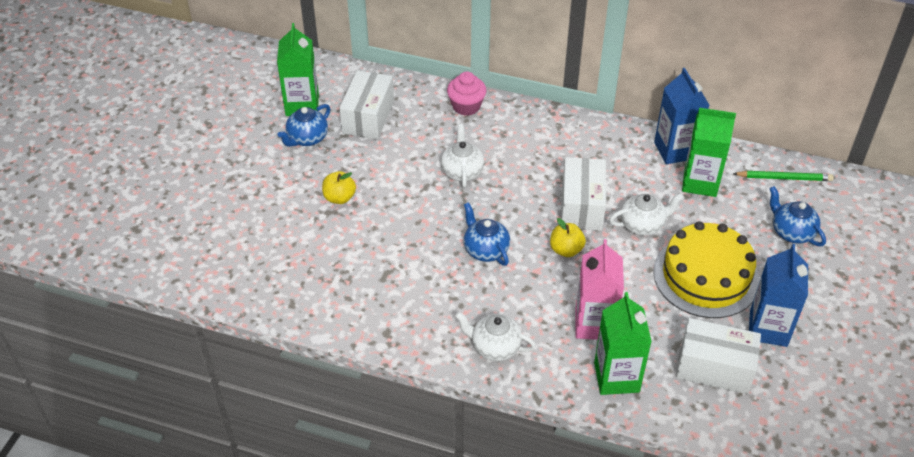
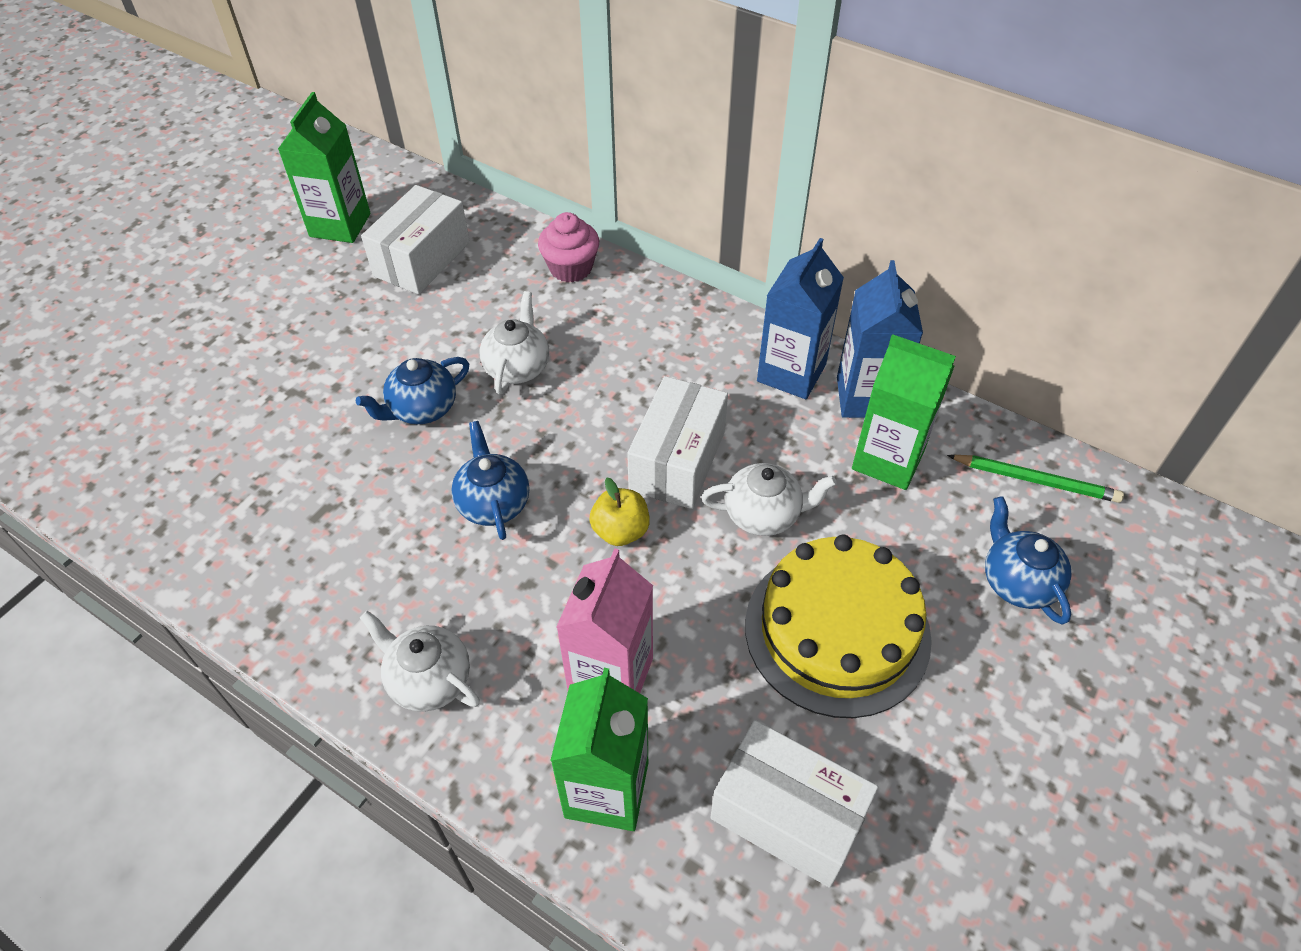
camera: 15 degrees right, 5 degrees up
blue teapot [278,104,330,147] -> blue teapot moved to [356,357,469,424]
yellow apple [322,171,356,204] -> none
blue carton [749,244,808,347] -> blue carton moved to [757,238,844,399]

